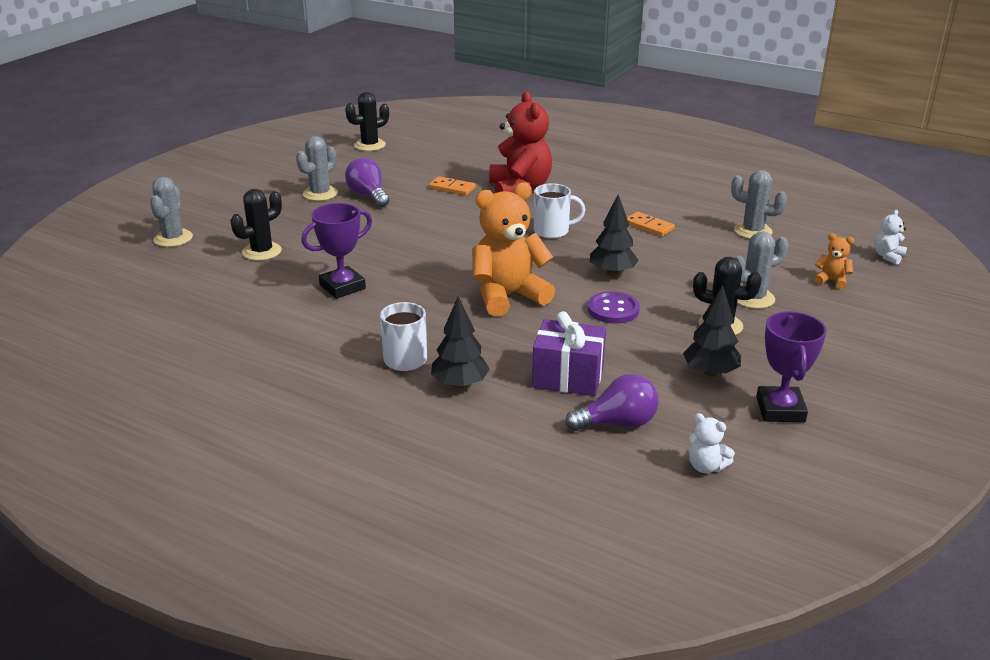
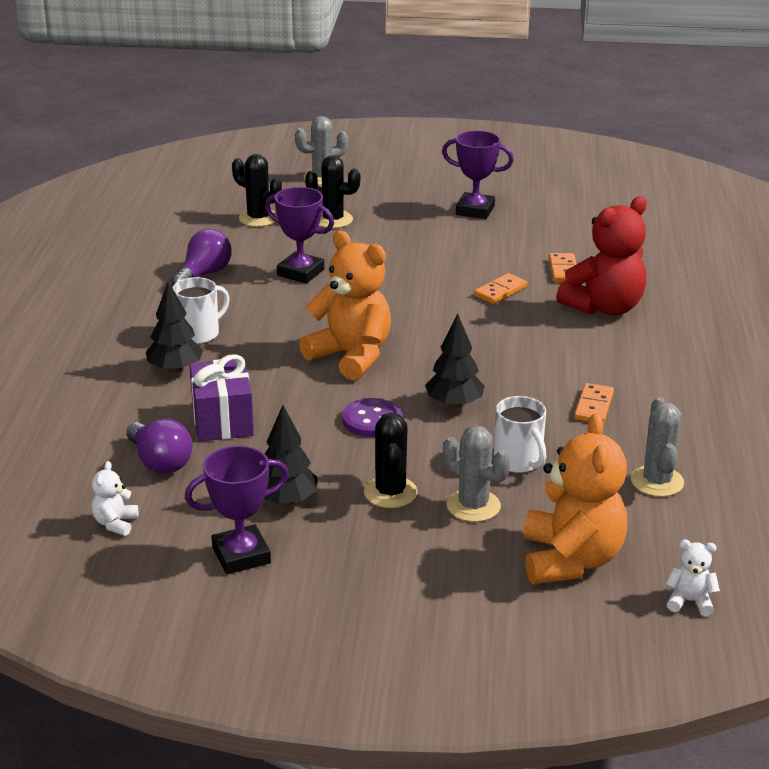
camera: 65 degrees right, 0 degrees up
grey cactus [296,136,338,201] -> purple trophy [442,130,514,219]
black cactus [345,92,389,151] -> black cactus moved to [232,154,282,227]
purple light bulb [345,158,390,207] -> purple light bulb moved to [171,229,232,285]
white mug [534,183,585,239] -> white mug moved to [494,396,546,473]
orange teddy bear [814,233,854,290] -> orange teddy bear [524,413,627,584], size x2.28
none -> orange domino [474,273,527,304]

